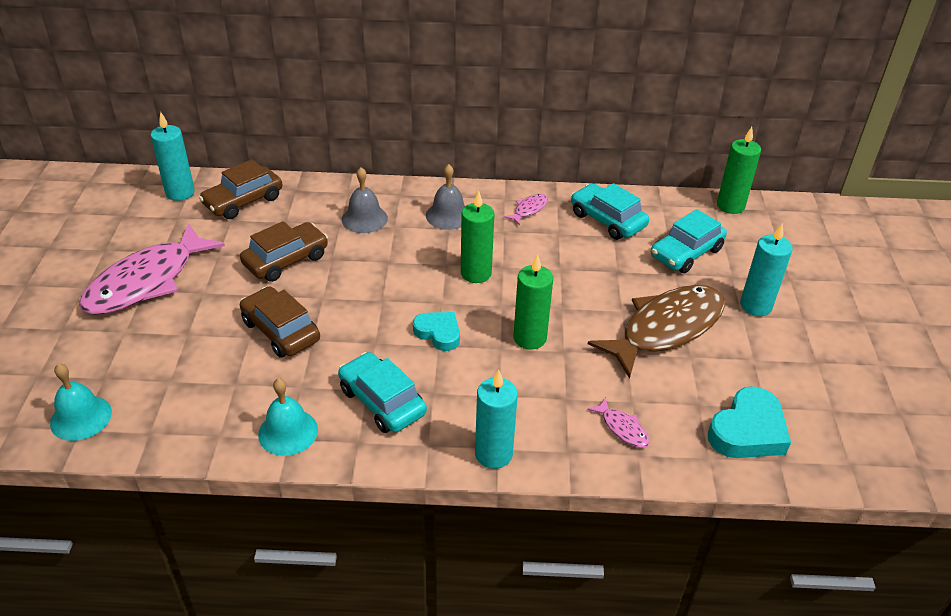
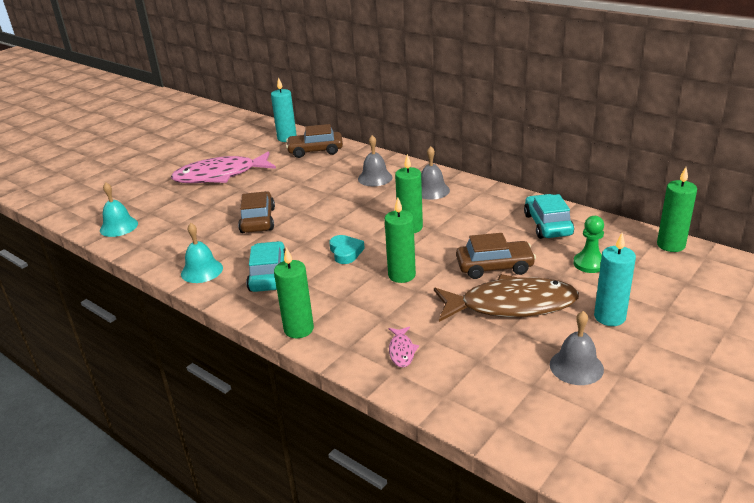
camera: 40 degrees right, 10 degrees down
brown car [240,221,328,282] -> brown car moved to [456,233,536,279]
turquoise candle [475,370,518,469] -> green candle [274,247,314,338]
pink fish [504,194,548,225] -> none
turquoise car [651,209,727,273] -> green pawn [574,216,604,273]
turquoise heart [708,386,791,458] -> none
none -> grey bell [550,311,604,385]

